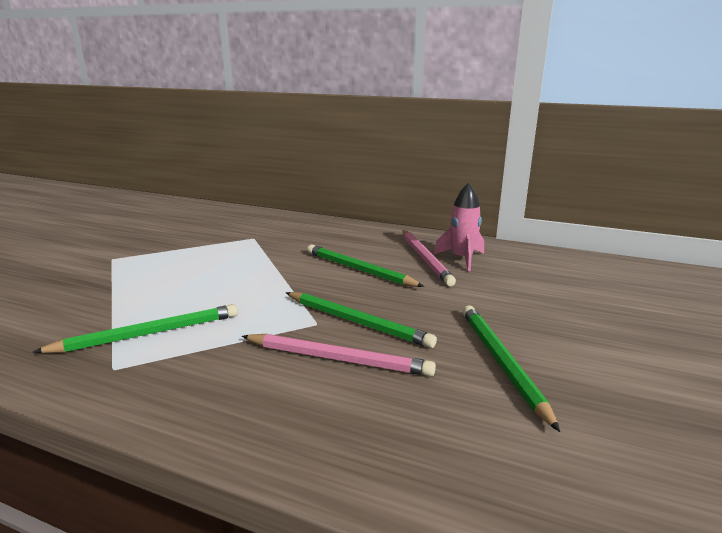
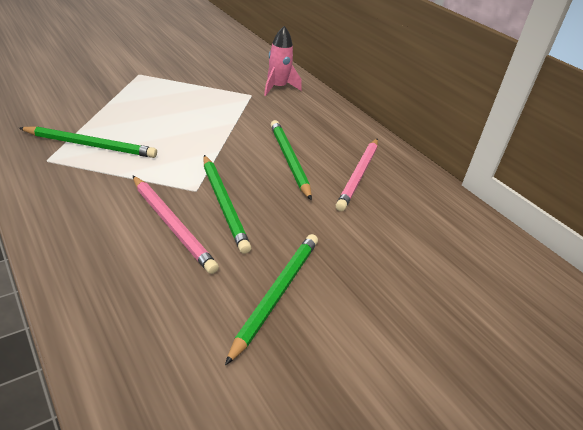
camera: 30 degrees right, 15 degrees up
pink rocket [434,183,484,271] -> pink rocket moved to [264,26,302,96]

